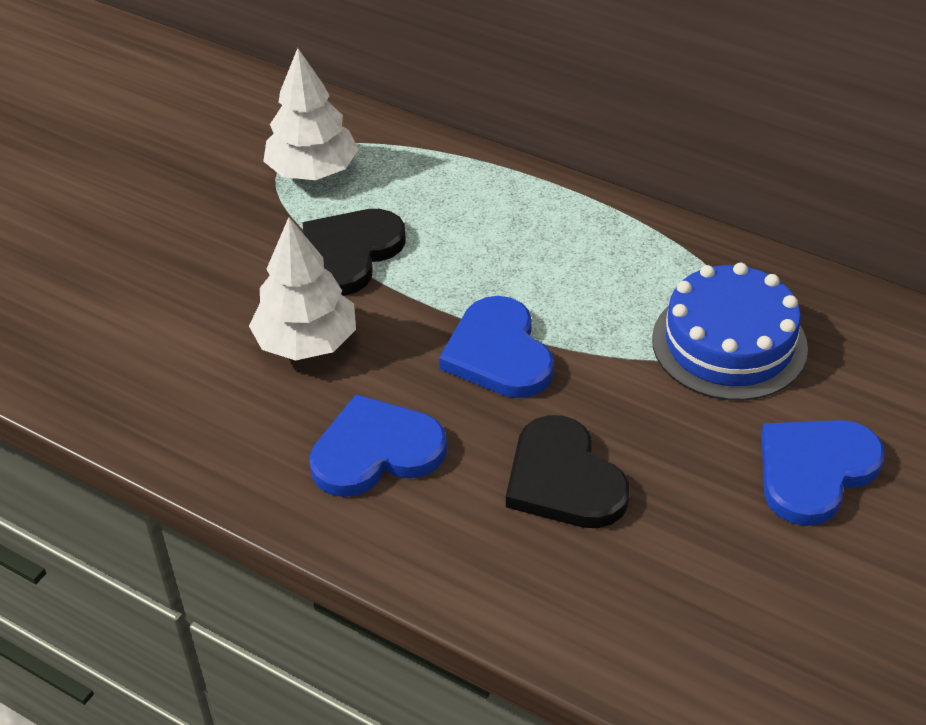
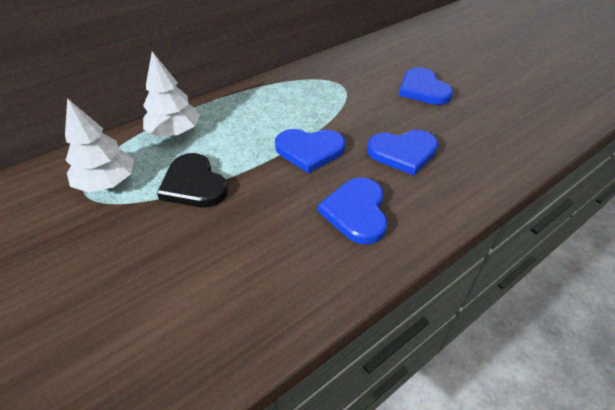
camera: 70 degrees left, 0 degrees up
white tree [249,217,356,361] -> white tree moved to [143,51,200,136]
black heart [506,415,630,528] -> blue heart [367,130,438,175]
blue cake [652,263,808,401] -> none

